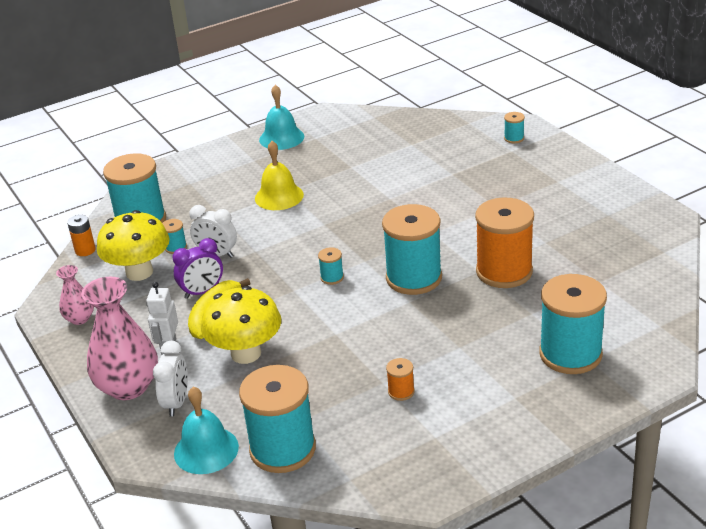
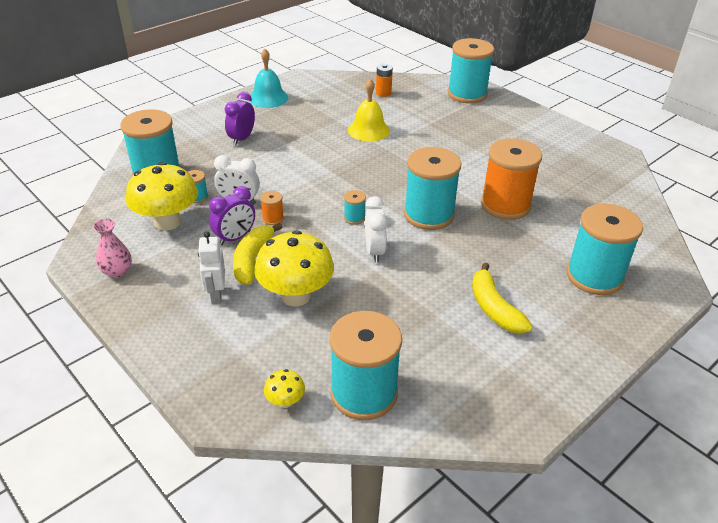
camera: 15 degrees left, 5 degrees up
orange battery [67,215,96,256] -> orange battery moved to [376,64,393,97]
pink vase [81,277,158,400] -> none
white clock [153,341,188,417] -> white clock moved to [365,196,387,262]
turquoise bell [174,387,239,474] -> yellow mushroom [264,369,305,408]
yellow bell [255,141,304,210] -> yellow bell moved to [348,79,390,142]
orange spool [386,358,415,401] -> orange spool moved to [260,191,284,225]
turquoise spool [504,112,525,143] -> turquoise spool [448,38,494,104], size x2.39
none -> purple clock [225,92,255,145]
none -> yellow banana [472,262,533,334]

